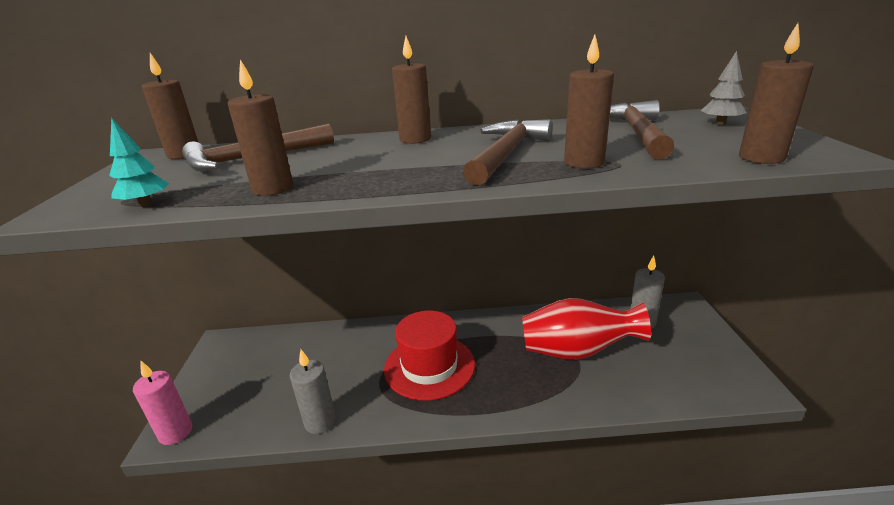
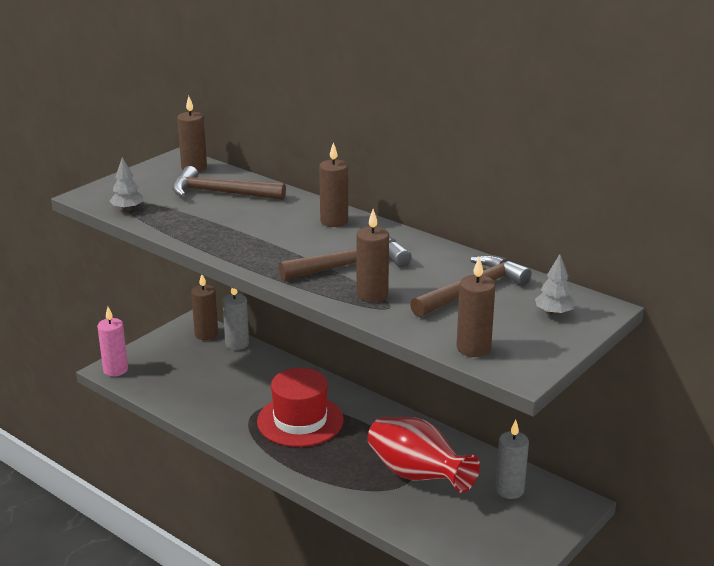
camera: 40 degrees right, 0 degrees up
turquoise tree [109,117,169,207] -> grey tree [110,157,143,211]
brown candle [228,59,293,196] -> brown candle moved to [191,275,218,340]
grey candle [290,350,336,434] -> grey candle moved to [222,288,249,350]

